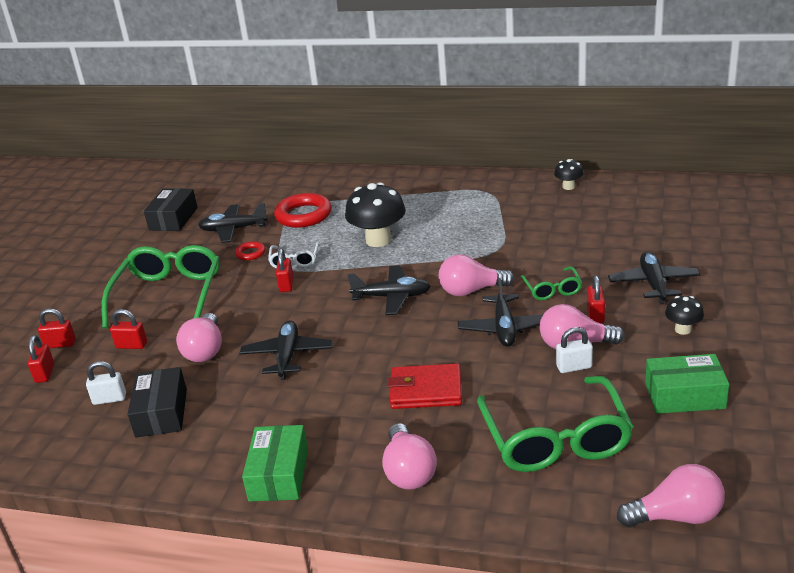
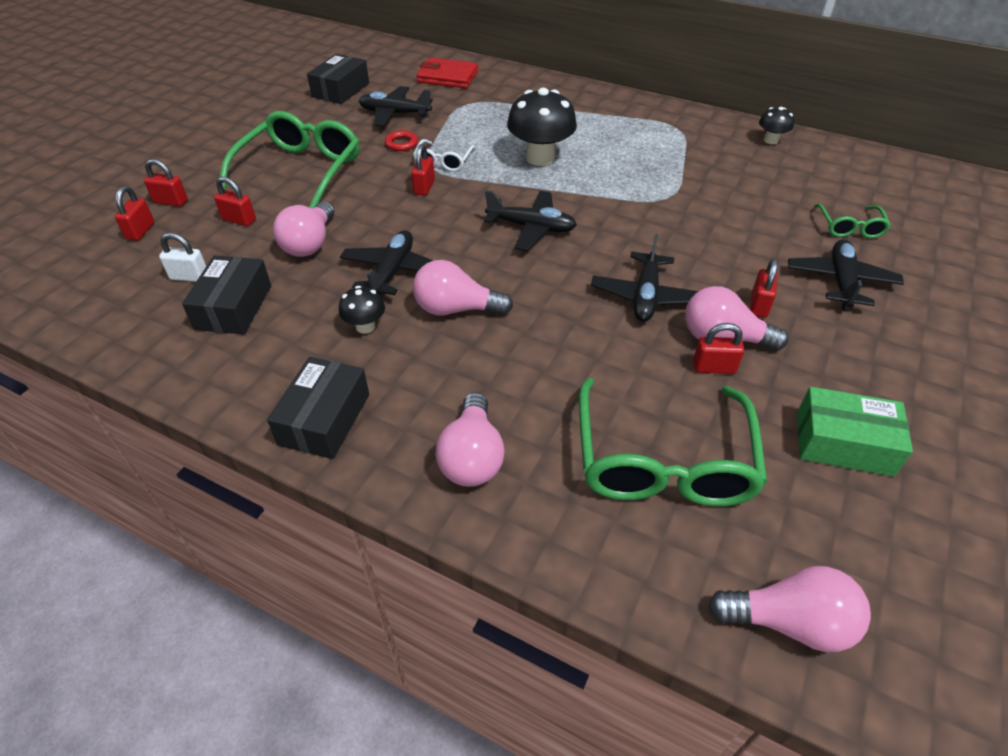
camera: 10 degrees right, 15 degrees up
green box [242,425,308,501] -> black box [267,357,369,459]
red ring [274,193,332,228] -> none
red wallet [388,363,462,409] -> red wallet moved to [416,58,478,88]
pink light bulb [439,254,514,296] -> pink light bulb moved to [413,260,513,316]
green glasses [520,266,582,300] -> green glasses moved to [814,203,891,238]
white padlock [556,327,593,373] -> red padlock [693,323,744,374]
black mushroom [665,296,704,335] -> black mushroom moved to [339,286,385,334]

